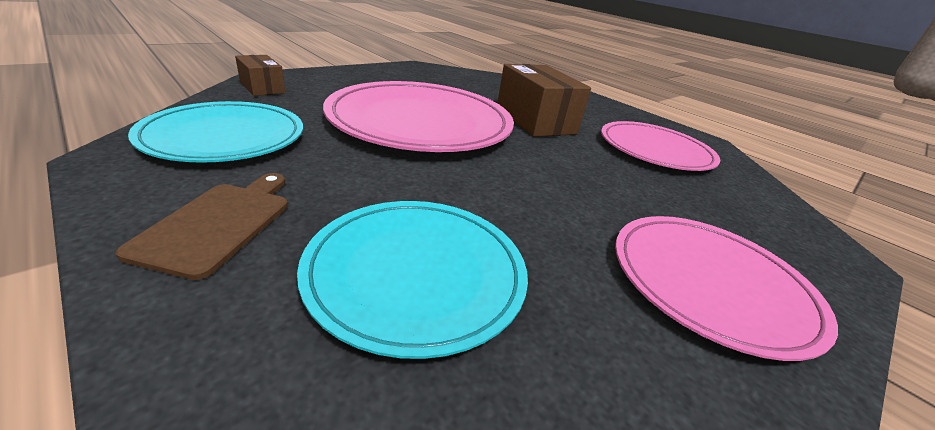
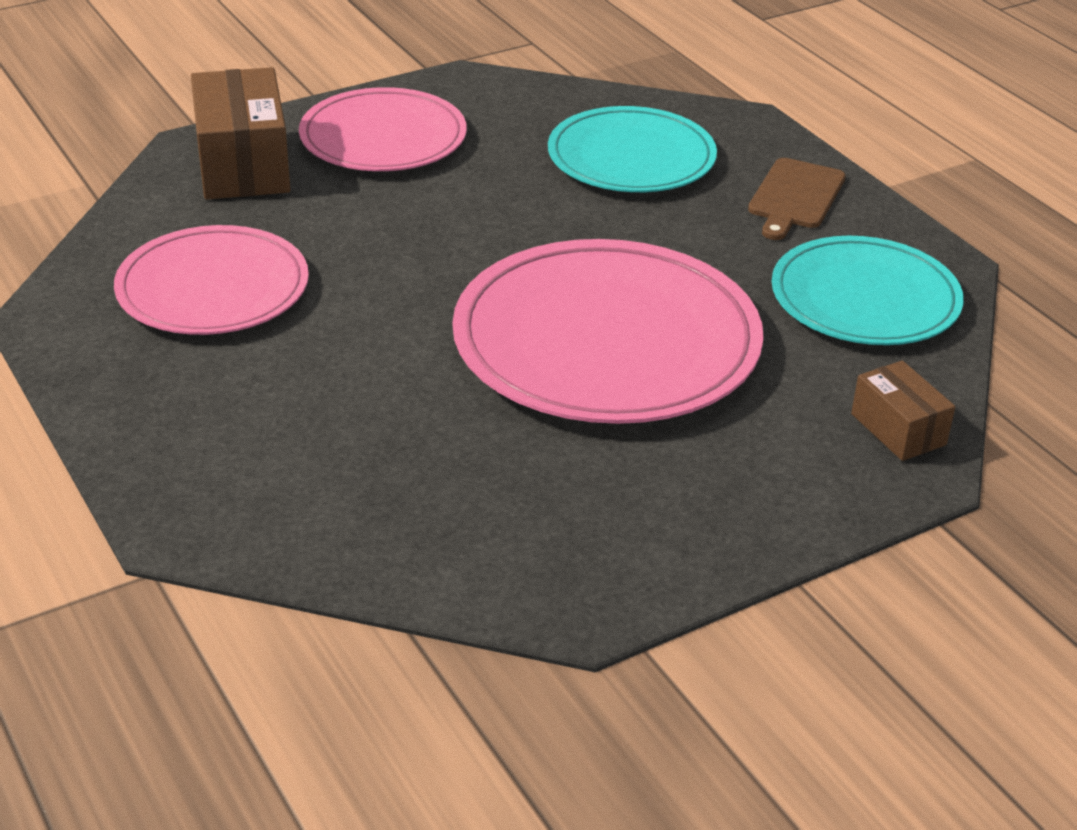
camera: 165 degrees left, 5 degrees up
brown box [497,64,591,137] -> brown box moved to [191,67,290,200]

